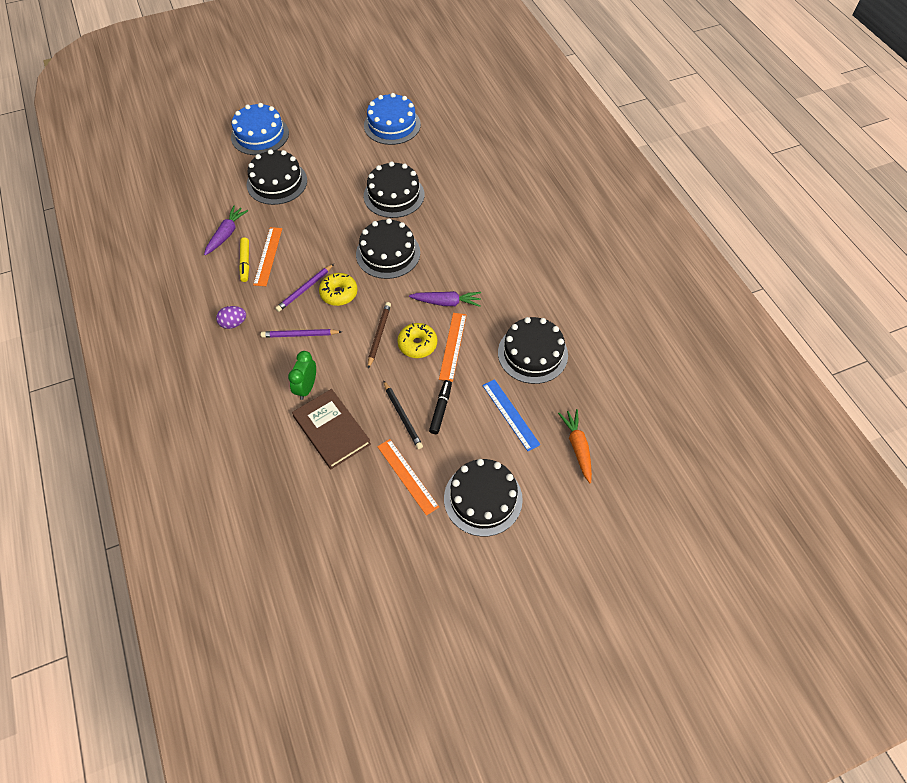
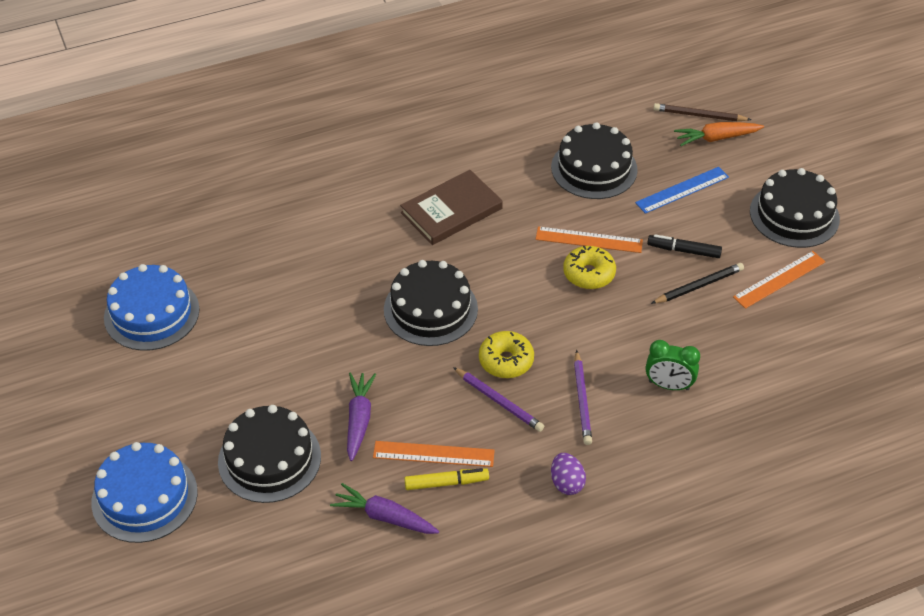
camera: 90 degrees left, 10 degrees down
brown book [292,389,371,469] -> brown book moved to [400,170,503,245]
black cake [364,161,424,218] -> none
brown pencil [368,302,391,369] -> brown pencil moved to [653,103,751,121]
purple carrot [409,291,481,307] -> purple carrot moved to [347,372,376,461]

